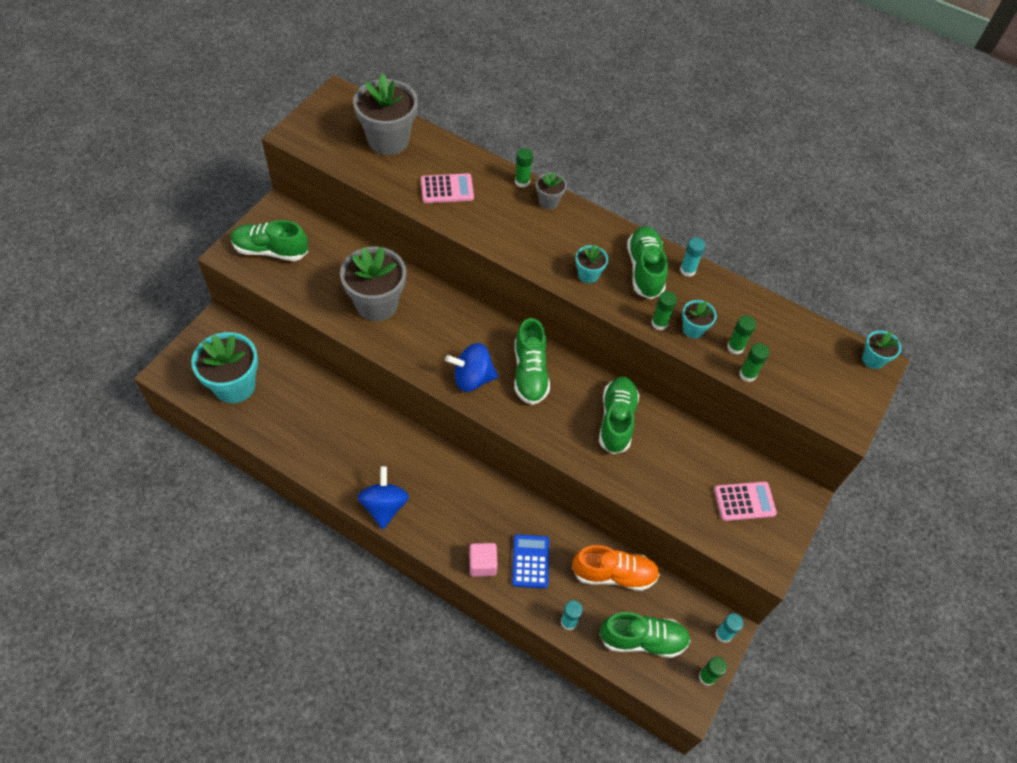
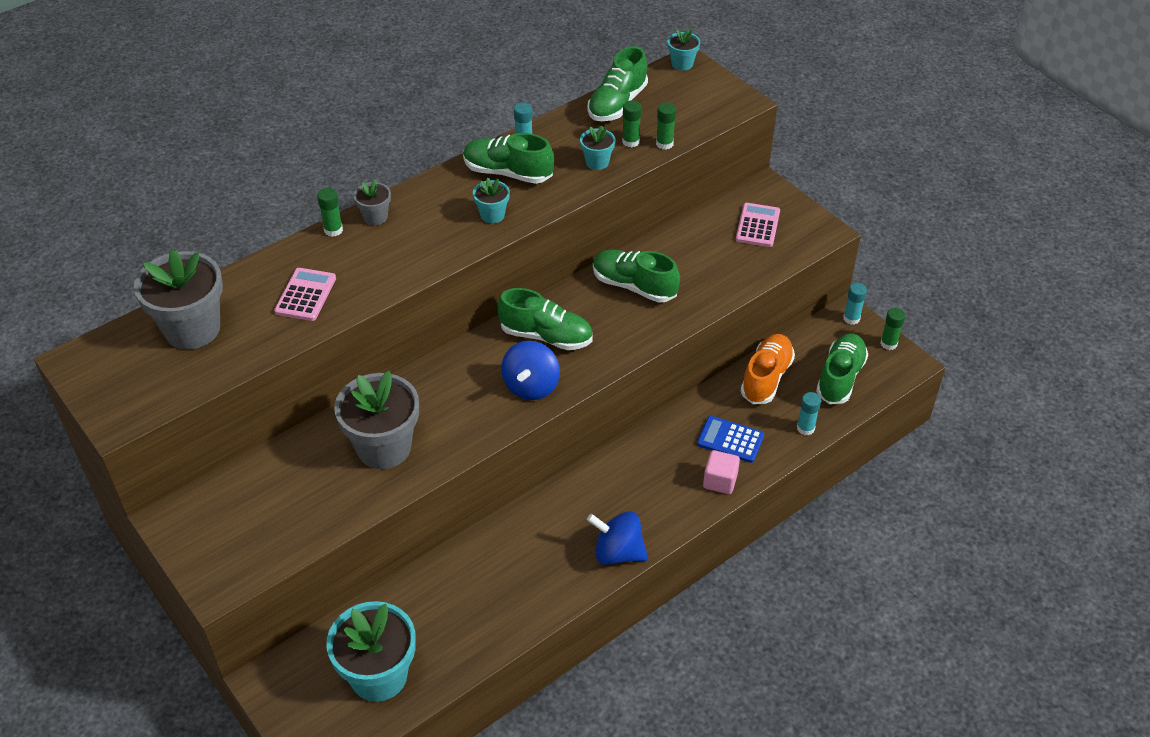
camera: 65 degrees left, 10 degrees down
green shoe [231,220,308,261] -> green shoe moved to [588,46,648,121]
green glue stick [652,291,677,330] -> none

